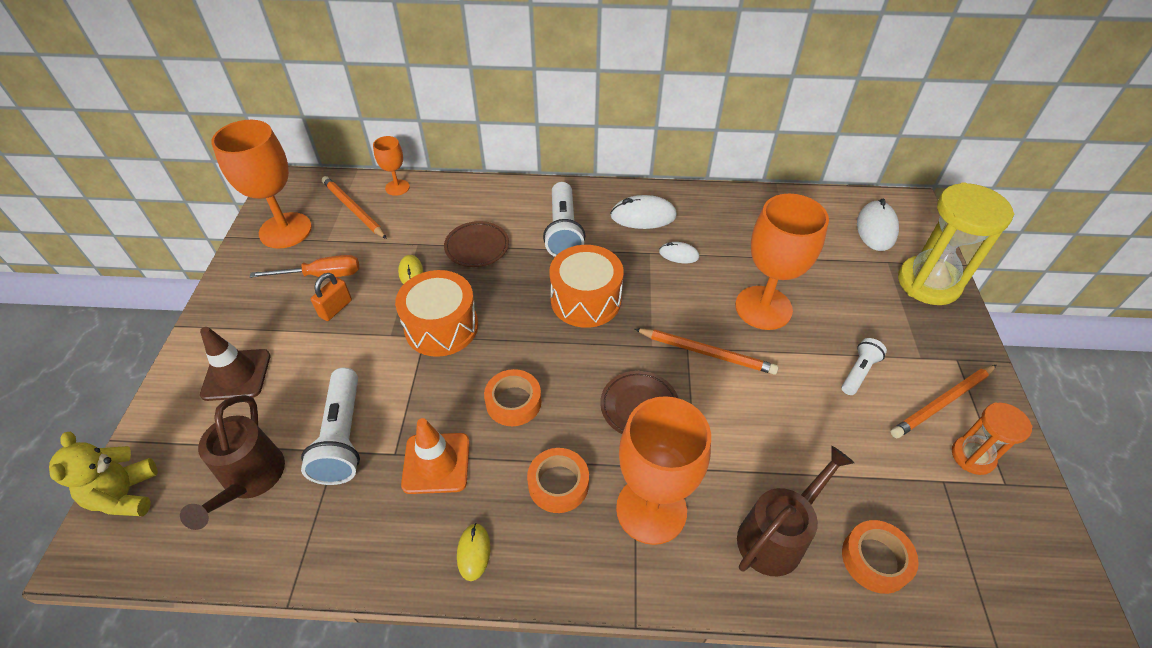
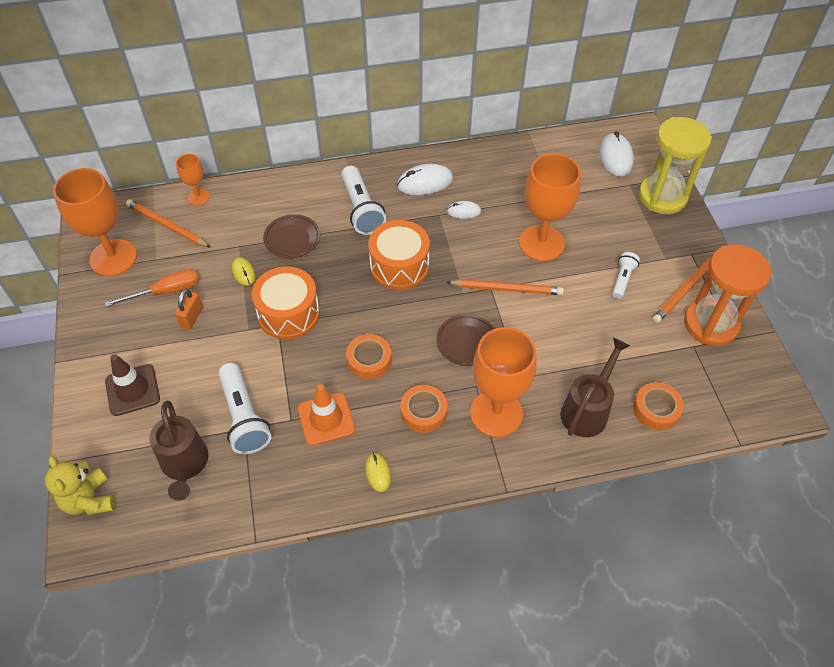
camera: 15 degrees left, 5 degrees up
orange hourglass [952,402,1033,475] -> orange hourglass [684,244,771,346], size x1.81

